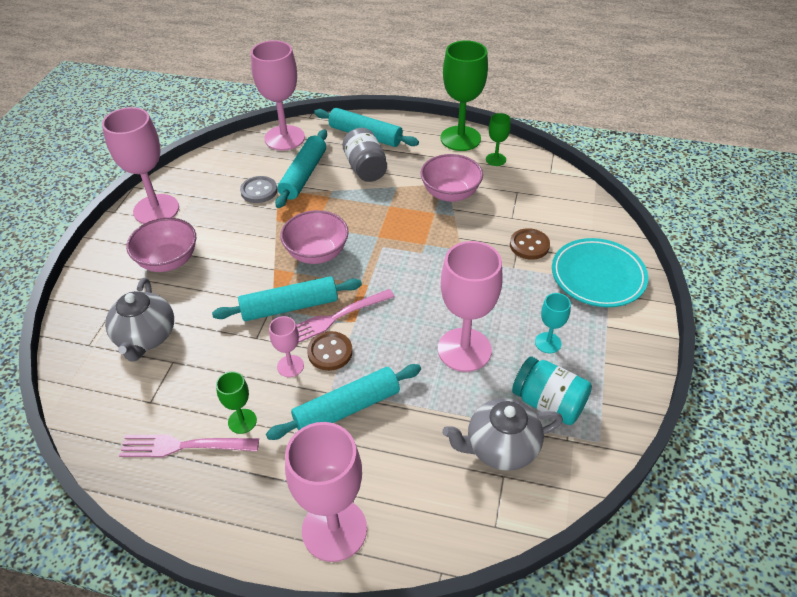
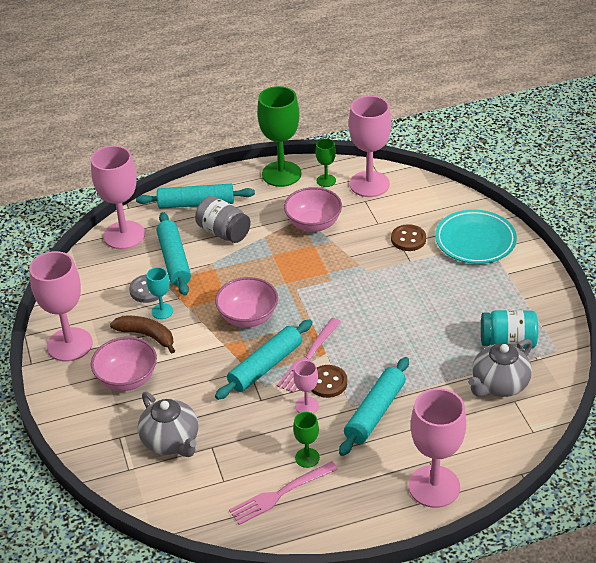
camera: 30 degrees left, 5 degrees down
pink goblet [438,241,502,372] -> pink goblet moved to [349,96,391,197]
turquoise goblet [535,293,571,353] -> turquoise goblet moved to [146,267,173,319]
none -> brown banana [110,316,175,354]

